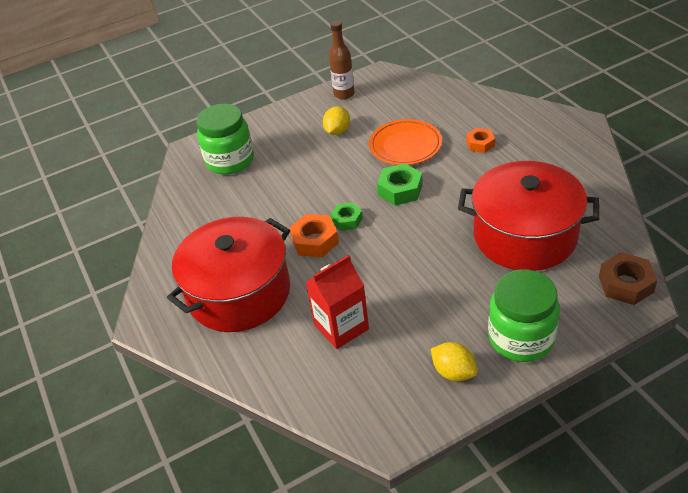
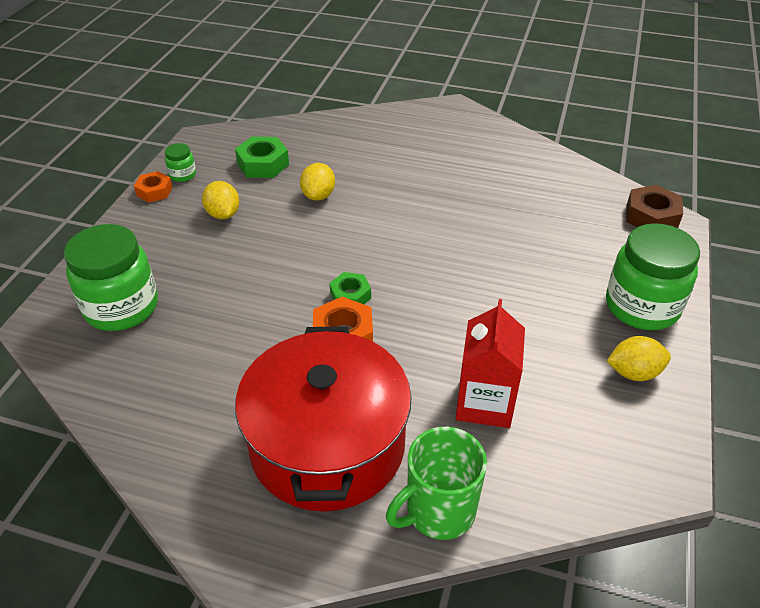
camera: 50 degrees left, 0 degrees up
brown bottle [329,21,355,99] -> green jar [165,143,196,182]
orange plate [369,119,442,165] -> yellow lemon [300,163,335,200]
green nut [377,163,423,205] -> green nut moved to [235,137,289,178]
red pot [458,161,600,271] -> none
orange nut [466,128,495,153] -> orange nut moved to [134,171,173,203]
none -> green mug [386,427,487,540]

